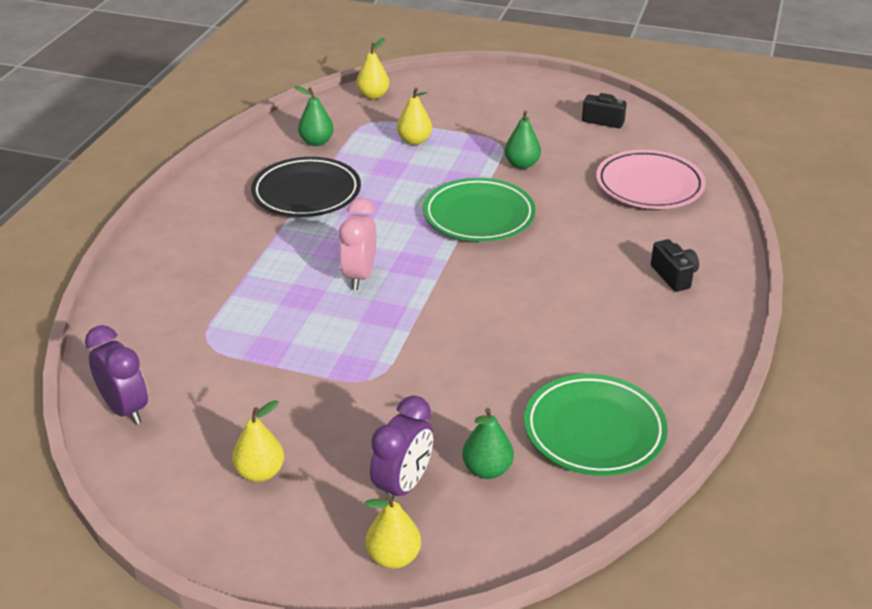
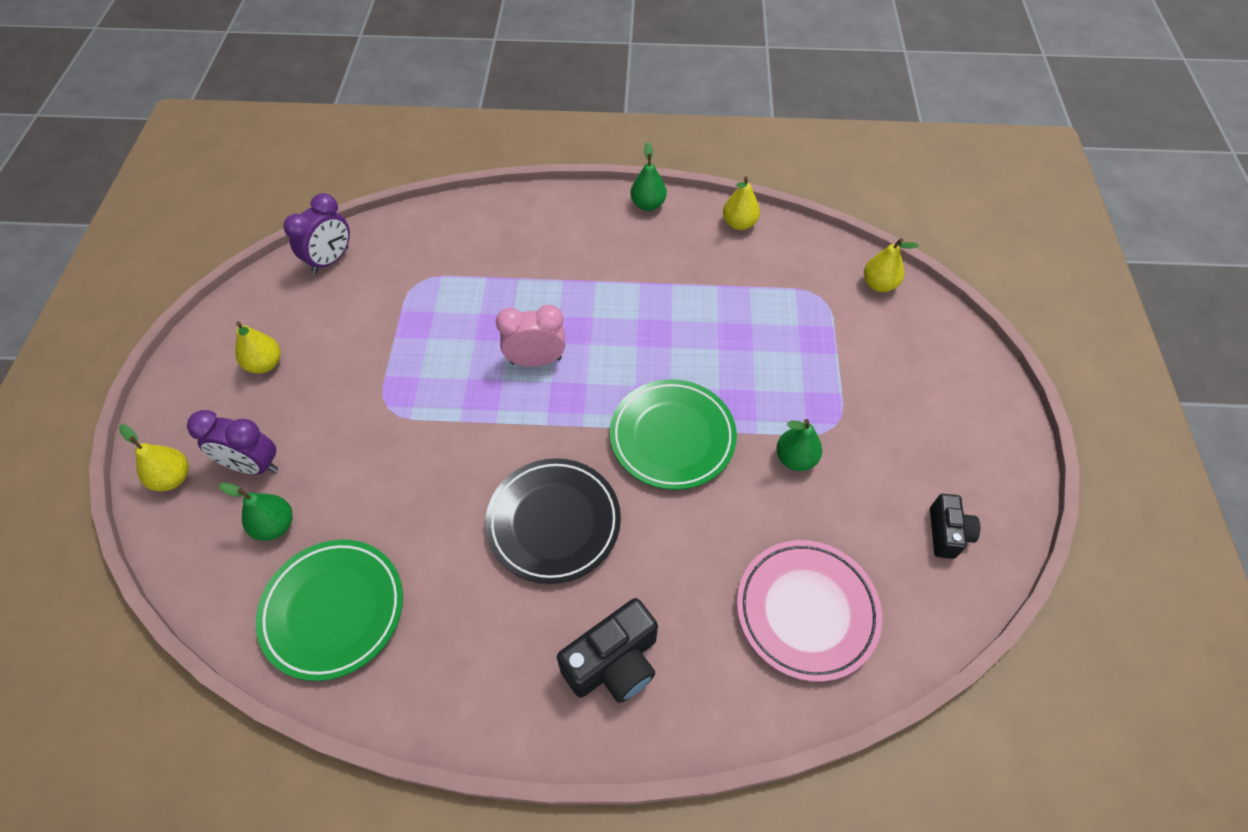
camera: 75 degrees right, 20 degrees up
black plate [251,157,361,217] -> black plate moved to [485,458,621,584]
green pear [294,86,334,146] -> green pear moved to [630,142,667,211]
yellow pear [397,88,432,145] -> yellow pear moved to [723,176,760,230]
black camera [651,239,699,292] -> black camera [557,598,658,703], size x1.60

